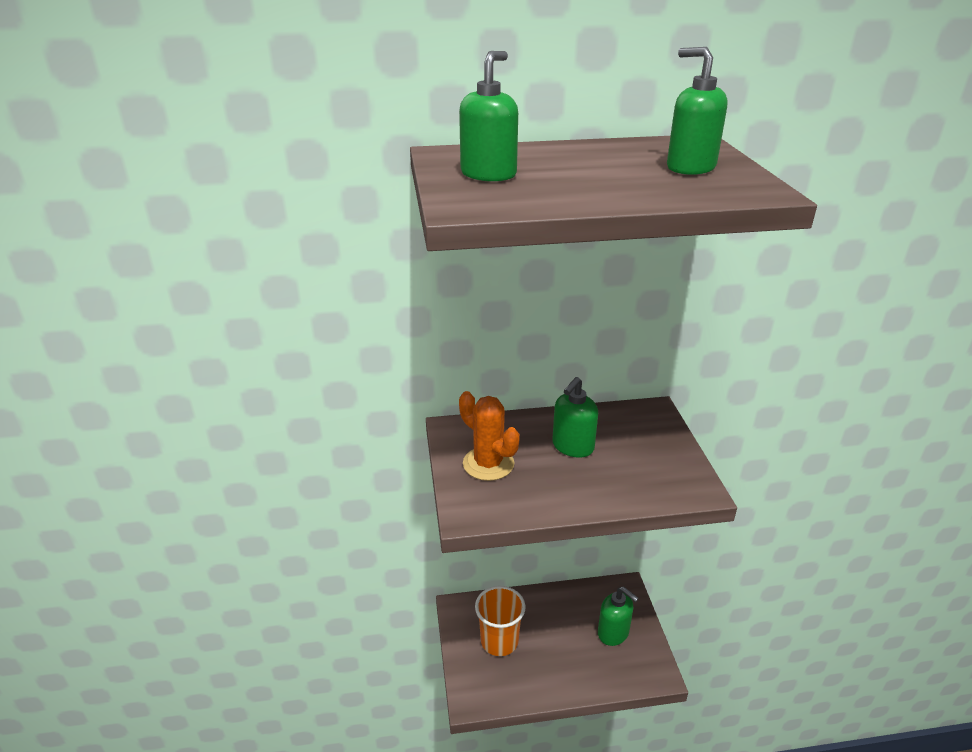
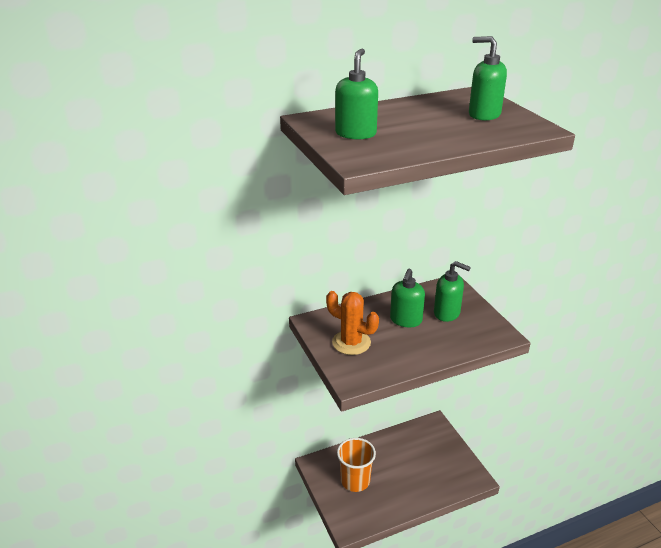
camera: 15 degrees left, 0 degrees up
green soap dispenser [598,586,639,646] -> green soap dispenser moved to [434,261,471,322]

